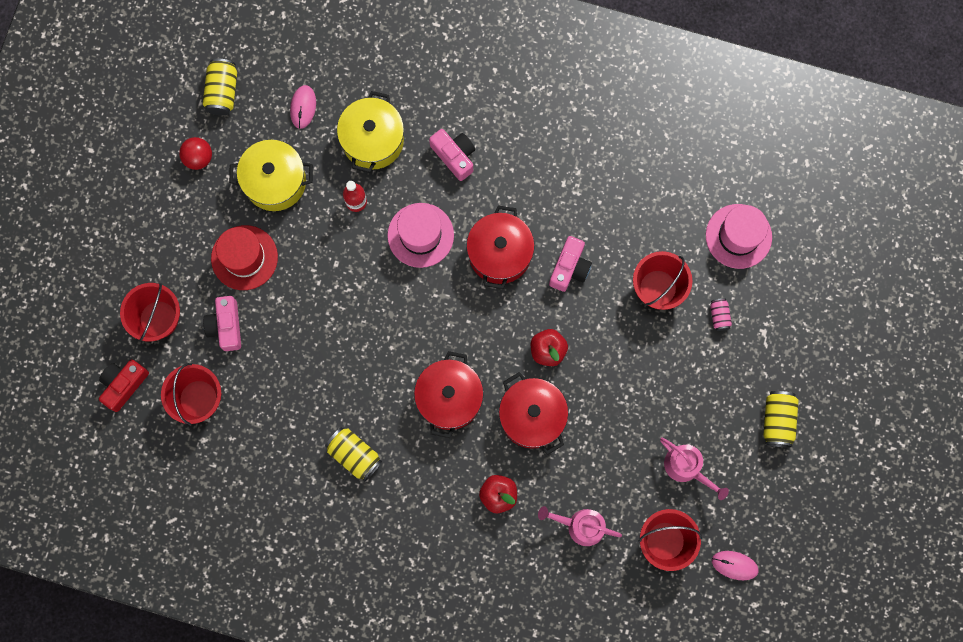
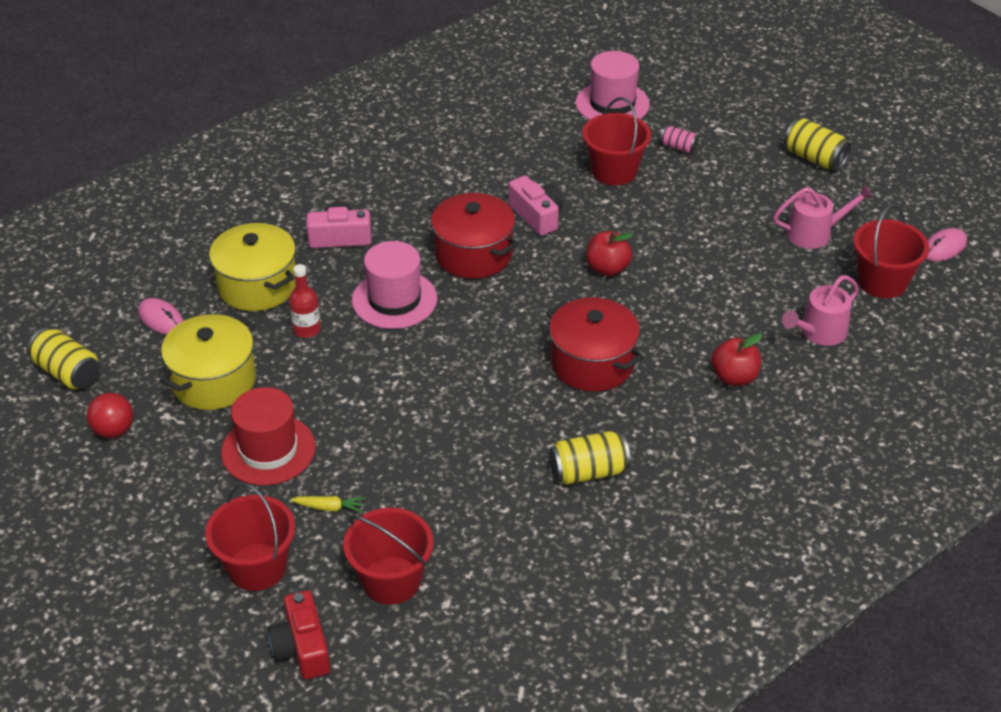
camera: 55 degrees left, 35 degrees down
pink camera [203,296,241,351] -> yellow carrot [290,496,365,513]
red pot [499,372,568,455] -> none

